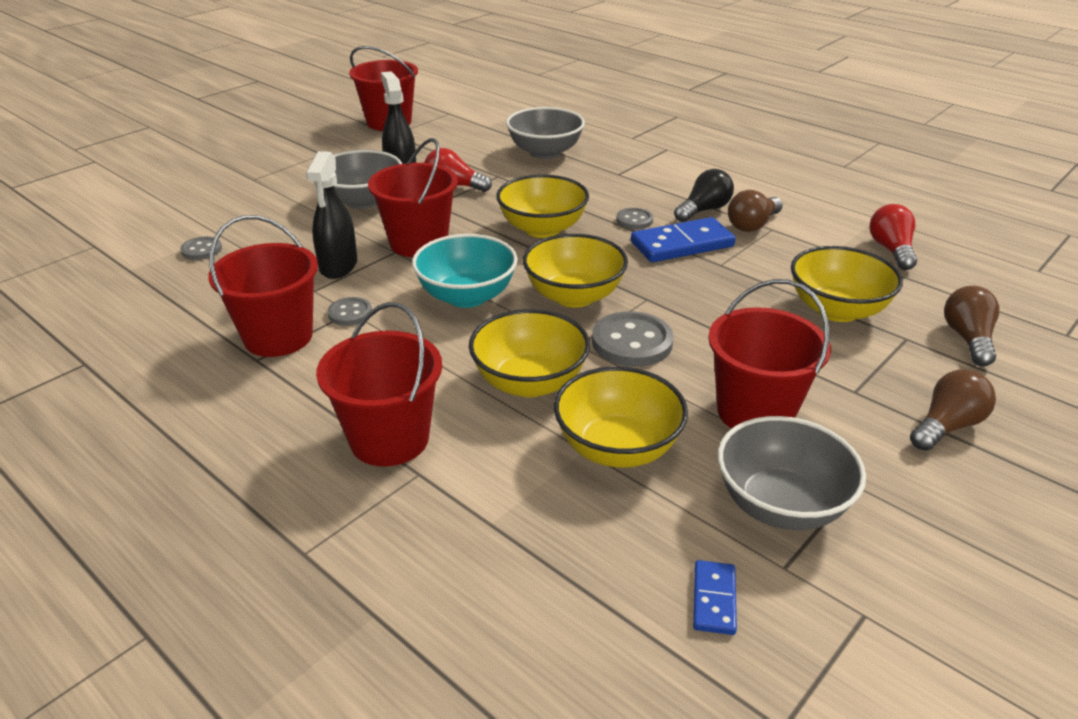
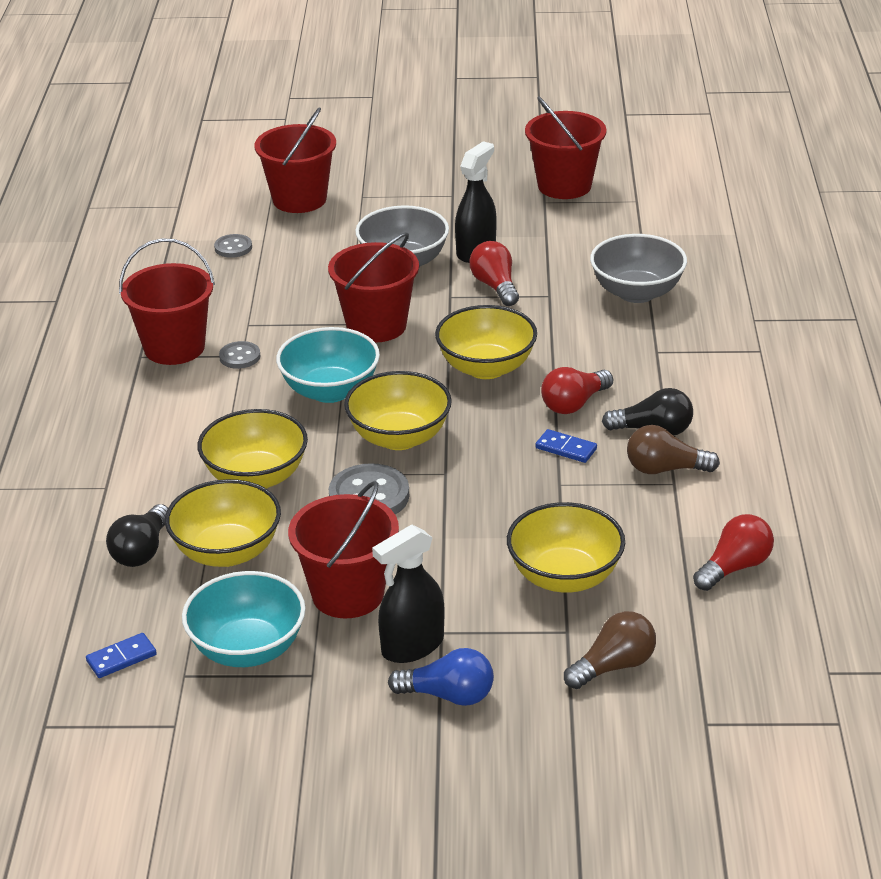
camera: 50 degrees right, 0 degrees up
black spray bottle [306,151,357,279] -> black spray bottle moved to [372,524,445,663]
red bucket [316,302,442,466] -> red bucket moved to [255,107,336,213]
grey button [616,208,653,229] -> red light bulb [541,367,613,414]
blue domino [631,217,736,262] -> blue domino [536,429,597,463], size x0.52
grey bowl [718,416,866,530] -> turquoise bowl [182,571,306,667]
brown light bulb [910,370,996,451] -> blue light bulb [388,648,494,706]
none -> black light bulb [106,504,168,567]

